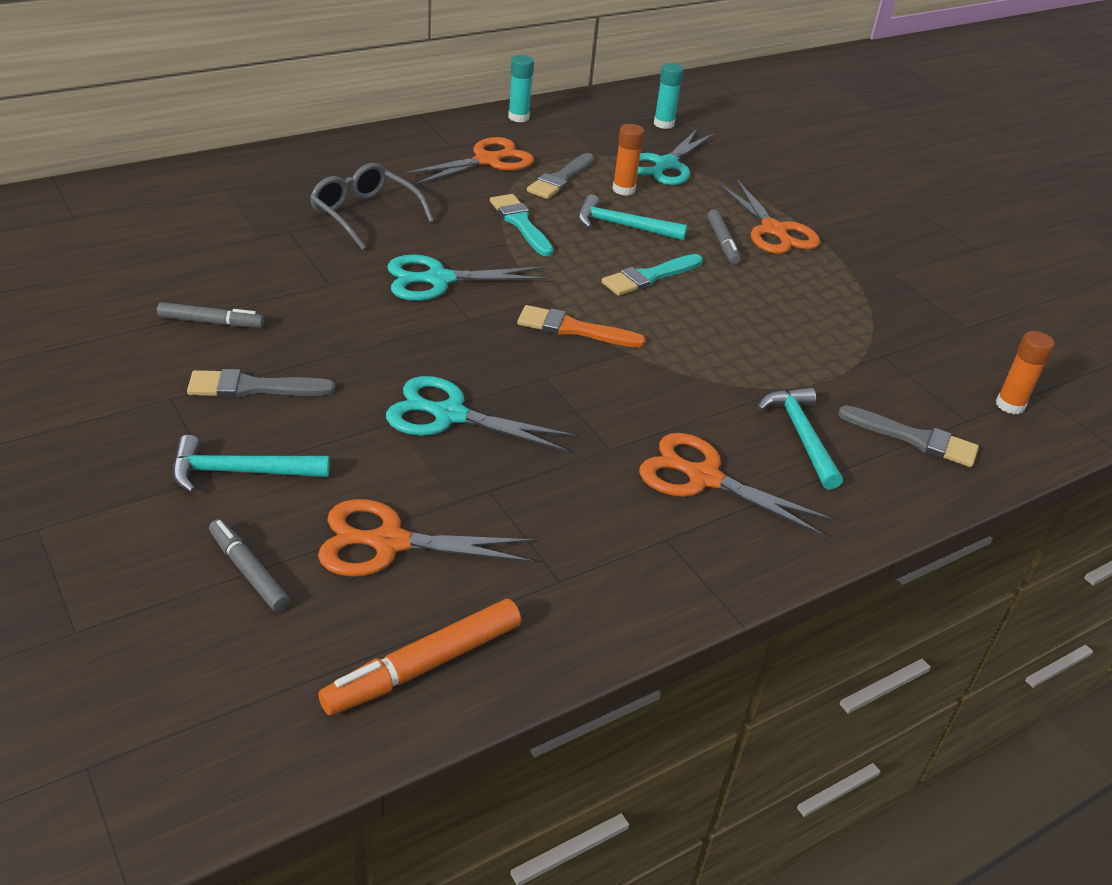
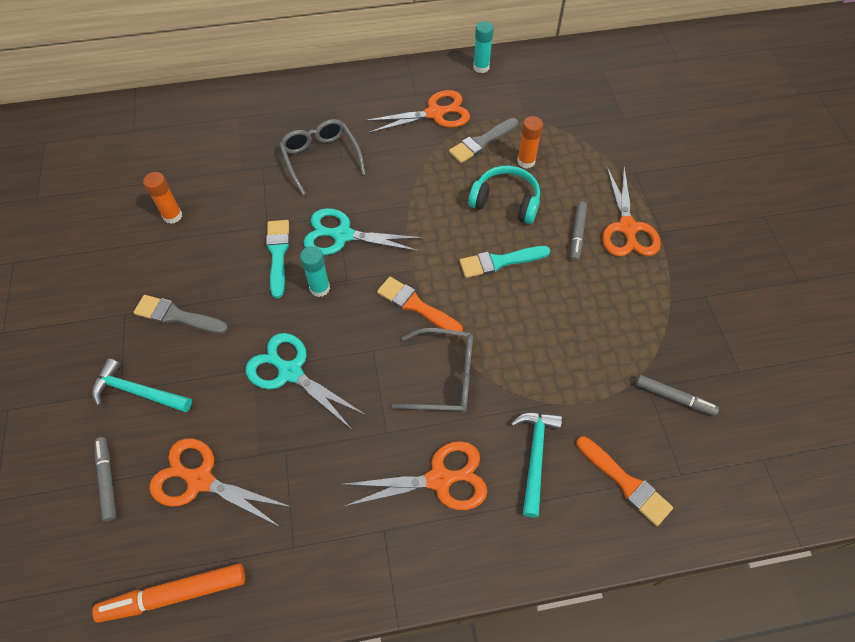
camera: 25 degrees right, 20 degrees up
grey marker [157,302,264,328] -> grey marker moved to [636,375,719,416]
turquoise brush [490,194,554,256] -> turquoise brush moved to [266,220,290,298]
turquoise hammer [578,194,687,241] -> turquoise headphones [468,166,540,224]
turquoise scissors [637,129,714,185] -> none
orange scissors [639,433,834,537] -> orange scissors turned 120 degrees clockwise [341,441,487,510]
turquoise glue stick [654,63,684,129] -> turquoise glue stick moved to [300,246,330,297]
grey brush [838,405,979,467] -> orange brush [576,436,673,526]
orange glue stick [996,331,1055,414] -> orange glue stick moved to [143,172,182,224]
none -> grey glasses [391,328,473,412]

